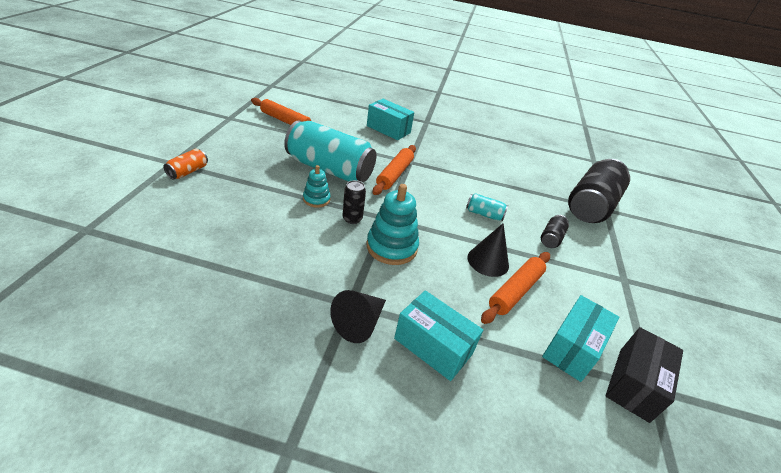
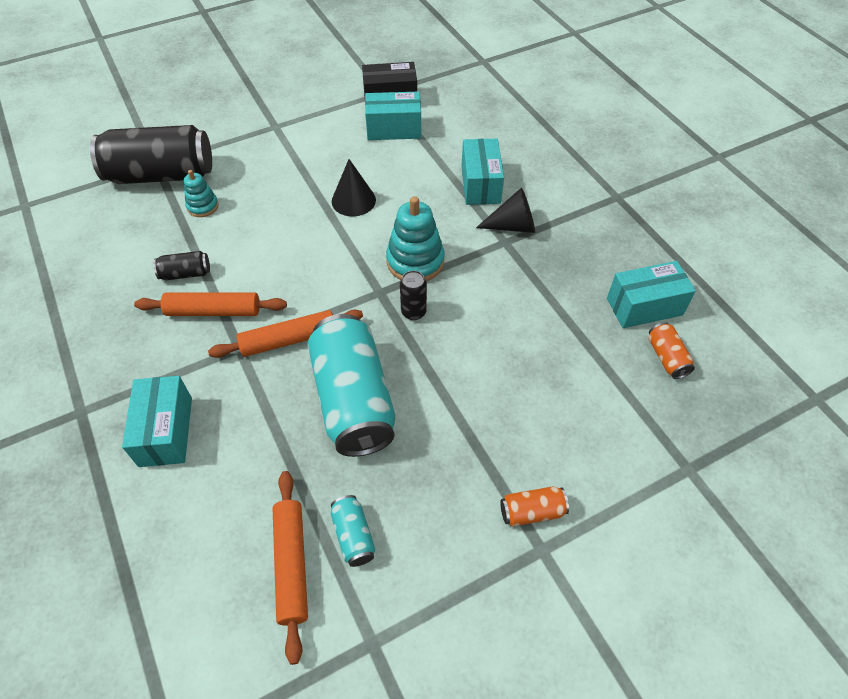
camera: 125 degrees left, 15 degrees up
turquoise stacking toy [303,165,331,208] -> turquoise stacking toy moved to [184,170,219,217]
turquoise can [466,193,508,221] -> turquoise can moved to [331,495,376,567]
orange rolling pin [481,252,550,324] -> orange rolling pin moved to [134,292,287,316]
black can [541,215,569,248] -> black can moved to [153,251,210,280]
none -> turquoise box [607,261,696,328]
none -> orange can [648,322,695,379]

